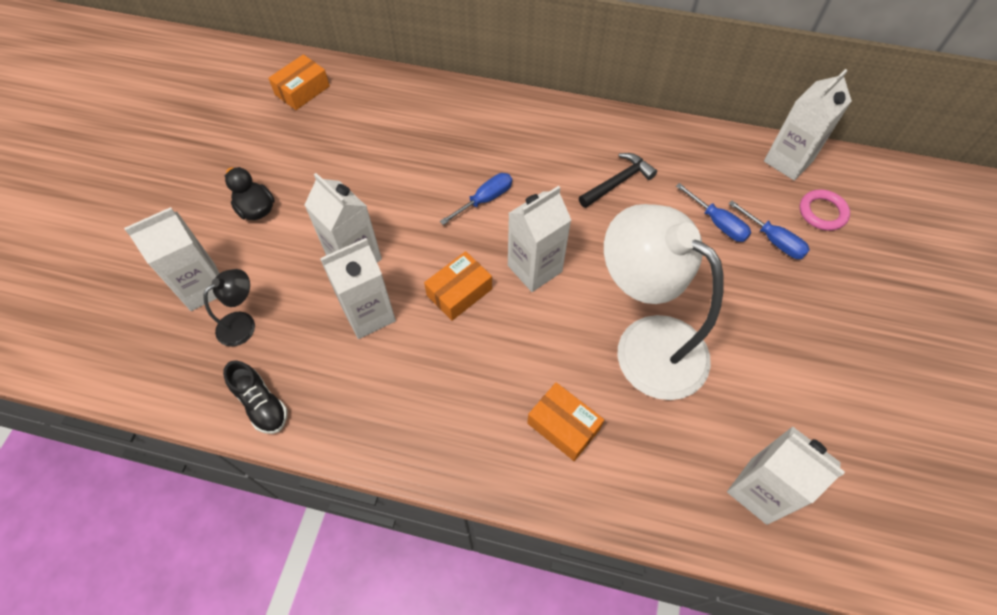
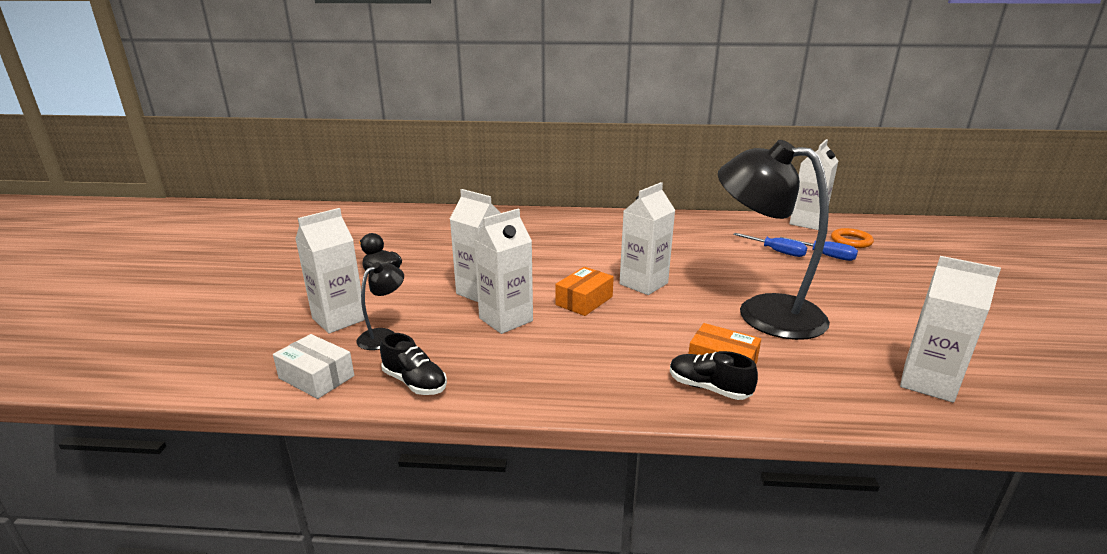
camera: 10 degrees left, 35 degrees down
orange box [268,54,330,110] -> none
blue screwdriver [440,173,512,225] -> none
black hammer [579,153,657,208] -> none
white lamp [604,204,724,400] -> black lamp [718,140,830,340]
pink ring [800,189,850,231] -> orange ring [831,228,874,248]
none -> white box [273,334,354,399]
none -> black shoe [670,351,758,400]

